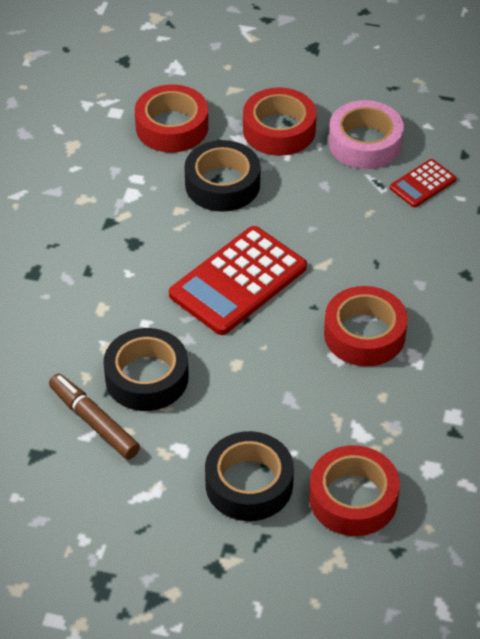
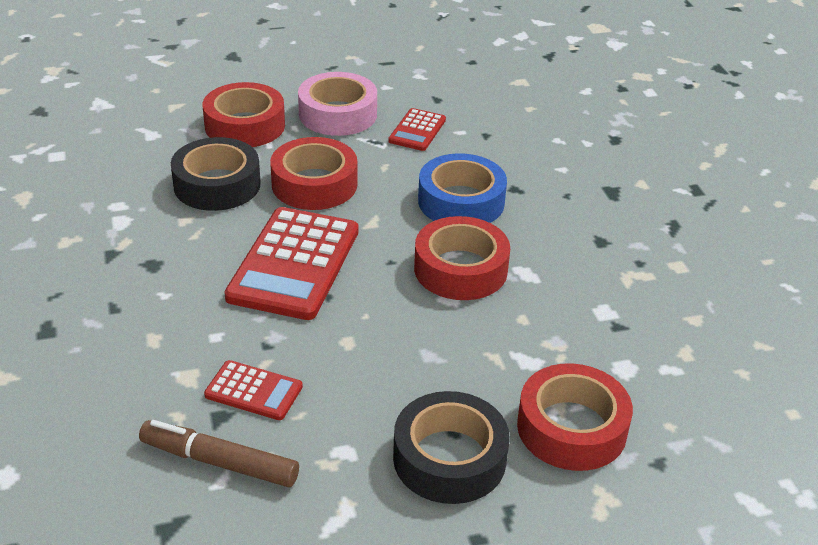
camera: 30 degrees left, 10 degrees down
black tape [103,328,189,411] -> red calculator [204,360,303,420]
red tape [135,85,208,152] -> red tape moved to [270,137,357,210]
none -> blue tape [418,153,507,223]

